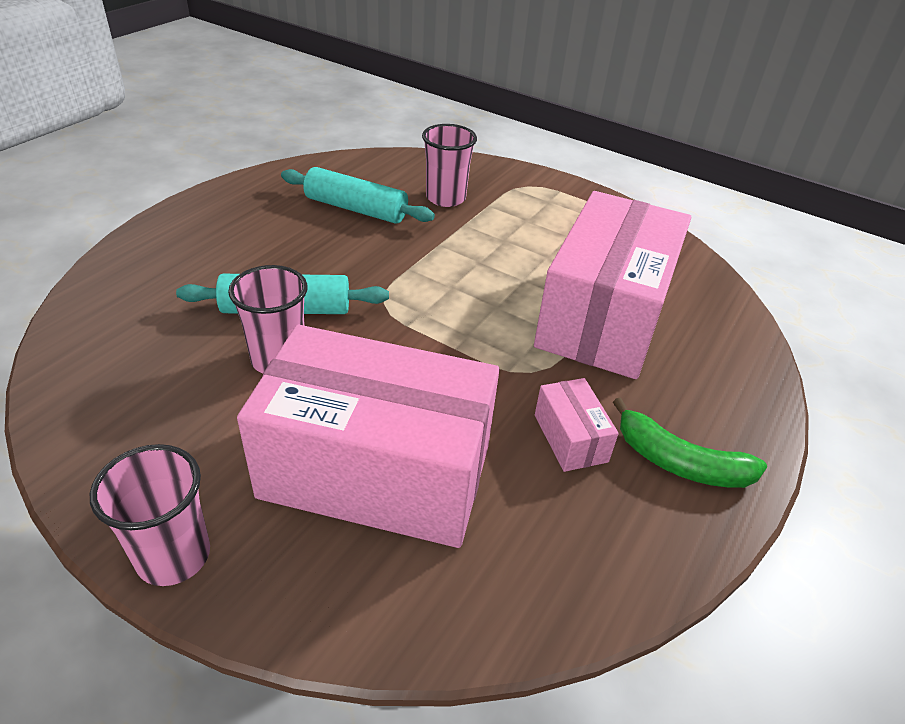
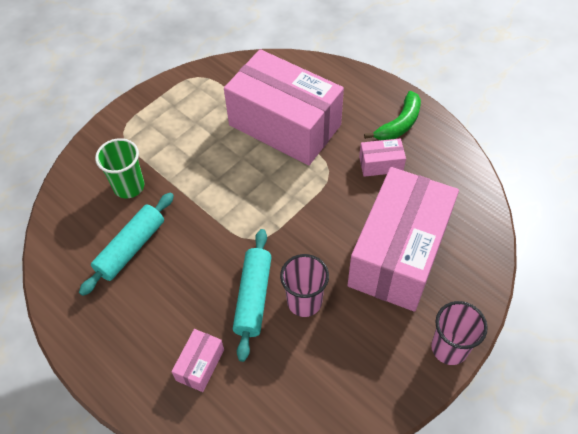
camera: 75 degrees left, 15 degrees up
pink cup [422,124,477,207] -> green cup [95,138,144,198]
none -> pink box [172,329,224,392]

